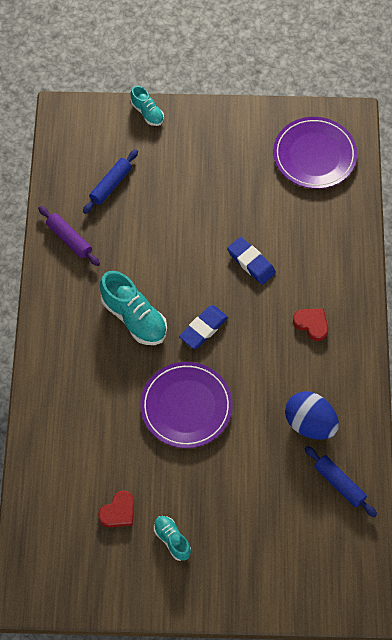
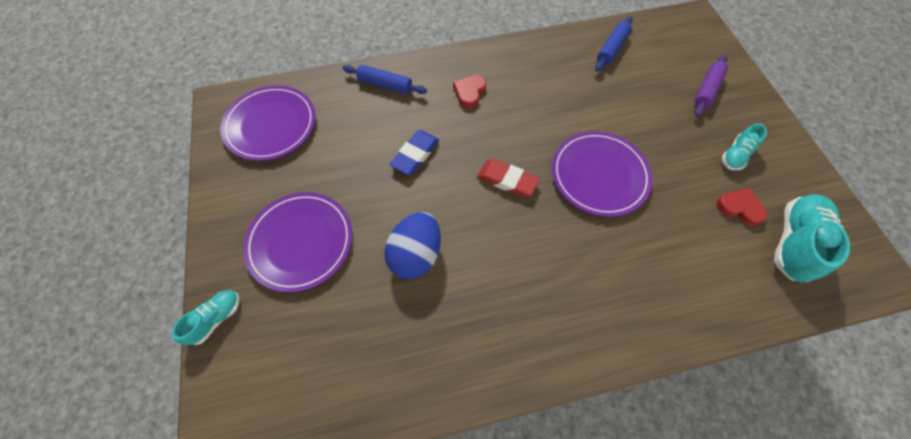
camera: 105 degrees left, 0 degrees up
purple rolling pin [38,206,100,266] -> purple rolling pin moved to [694,55,728,117]
blue rolling pin [83,149,138,214] -> blue rolling pin moved to [343,65,427,94]
turquoise shoe [100,271,167,345] -> turquoise shoe moved to [774,194,850,282]
blue eraser [179,305,228,349] -> red eraser [477,159,540,197]
blue egg [285,391,339,440] -> blue egg moved to [384,212,441,279]
none -> purple plate [243,192,352,292]

